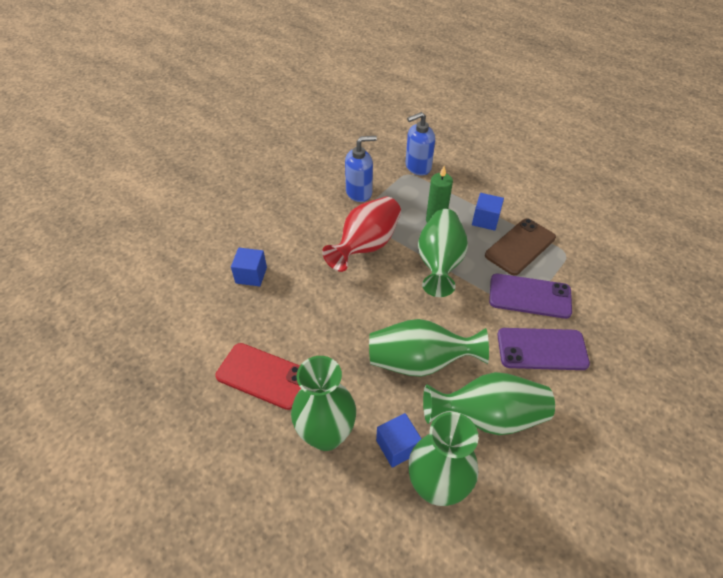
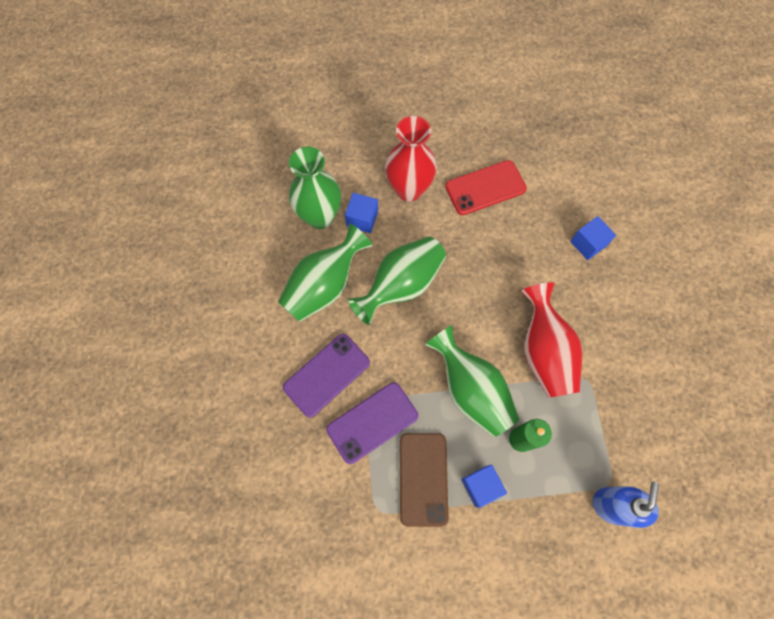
camera: 135 degrees right, 20 degrees up
green vase [291,356,356,451] -> red vase [385,116,437,202]
blue soap dispenser [345,136,377,202] -> none

